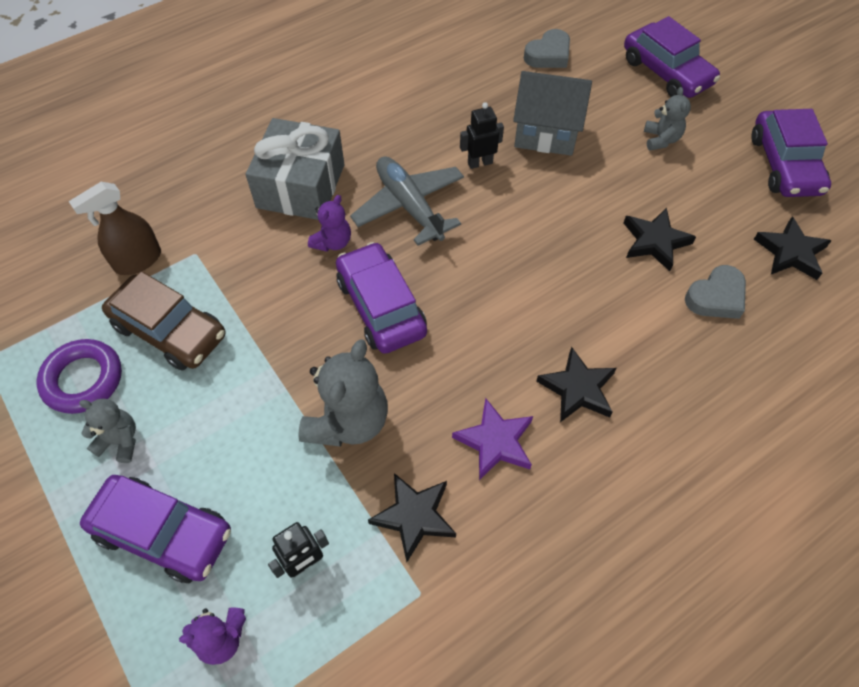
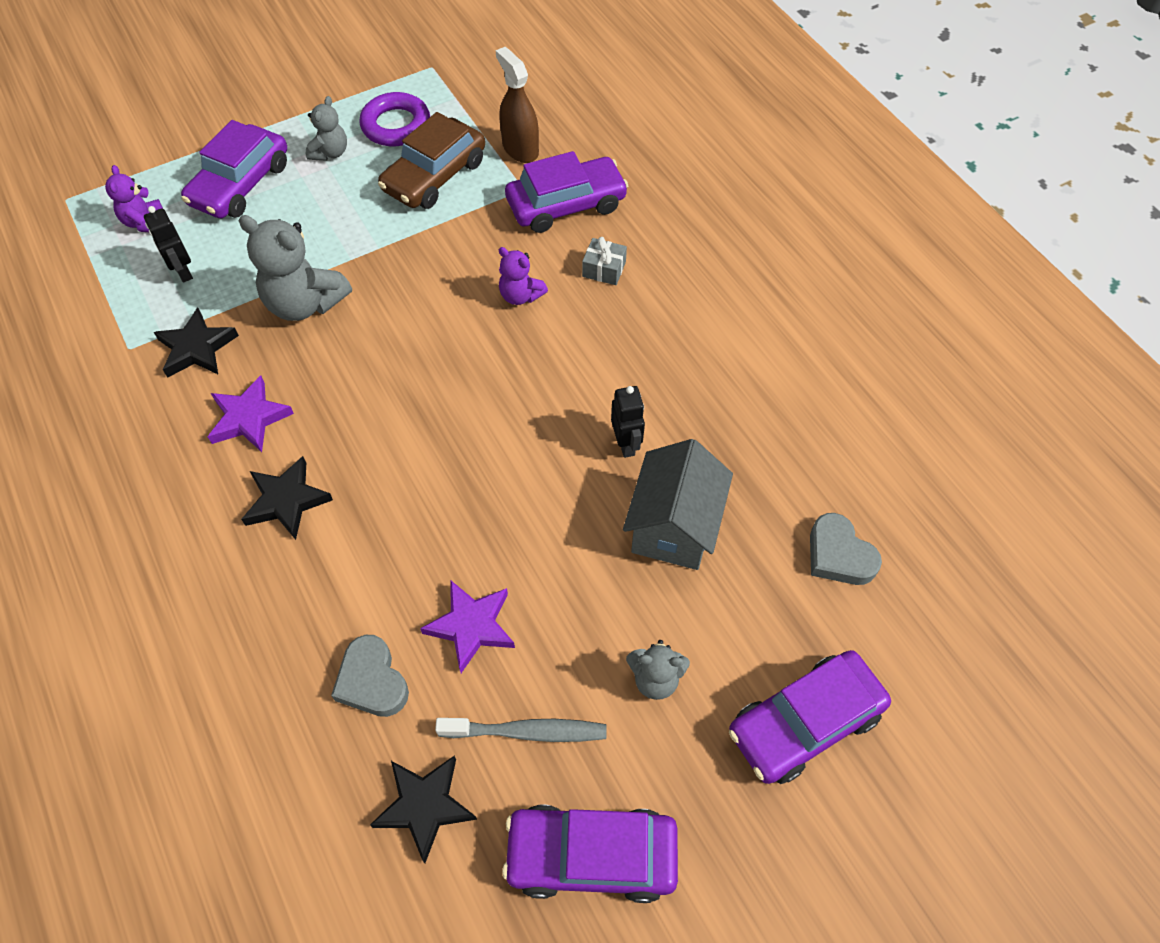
camera: 95 degrees right, 0 degrees up
grey gift [246,118,344,220] -> grey gift [582,237,627,285], size x0.42
purple car [336,242,427,354] -> purple car moved to [505,151,628,233]
grey plane [350,156,464,246] -> none
black star [624,208,696,271] -> purple star [420,580,515,673]
none -> grey toothbrush [435,718,607,742]

